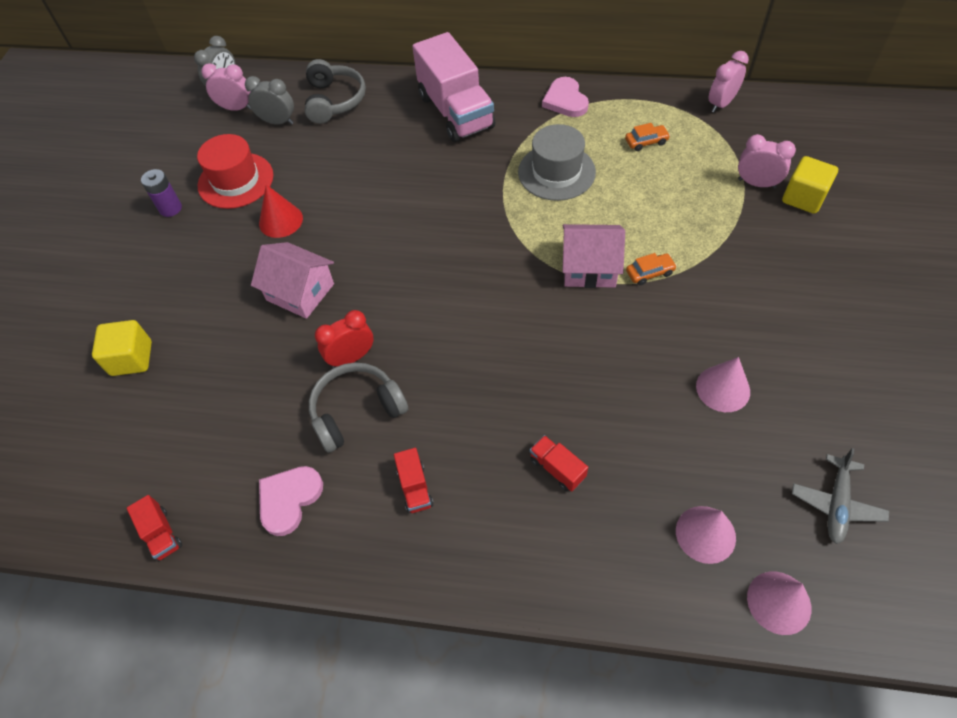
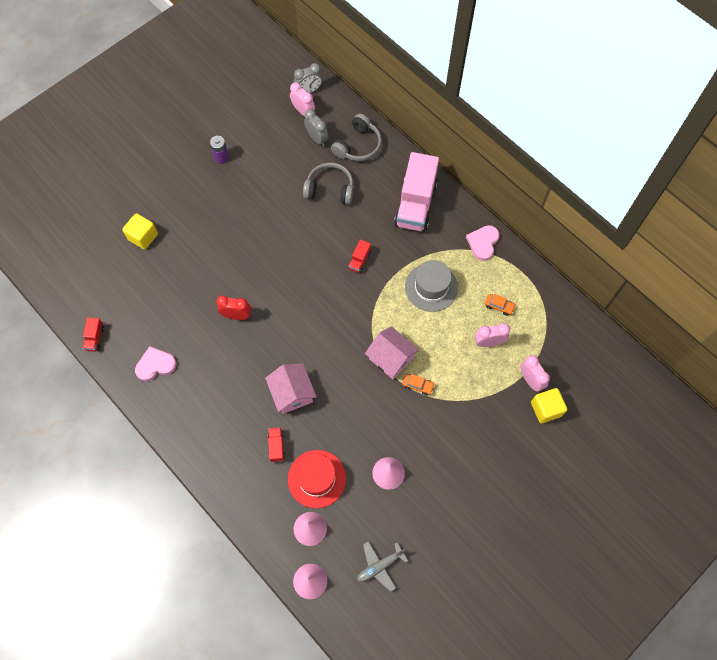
camera: 35 degrees right, 10 degrees up
red hat [197,134,273,209] -> red hat moved to [288,450,346,508]
pink house [251,242,334,319] -> pink house moved to [265,363,317,414]
red cone [259,184,303,238] -> none
grey headphones [309,362,408,453] -> grey headphones moved to [303,163,354,205]
red truck [394,448,433,513] -> red truck moved to [348,239,371,273]
pink clock [709,51,749,112] -> pink clock moved to [475,323,510,347]

